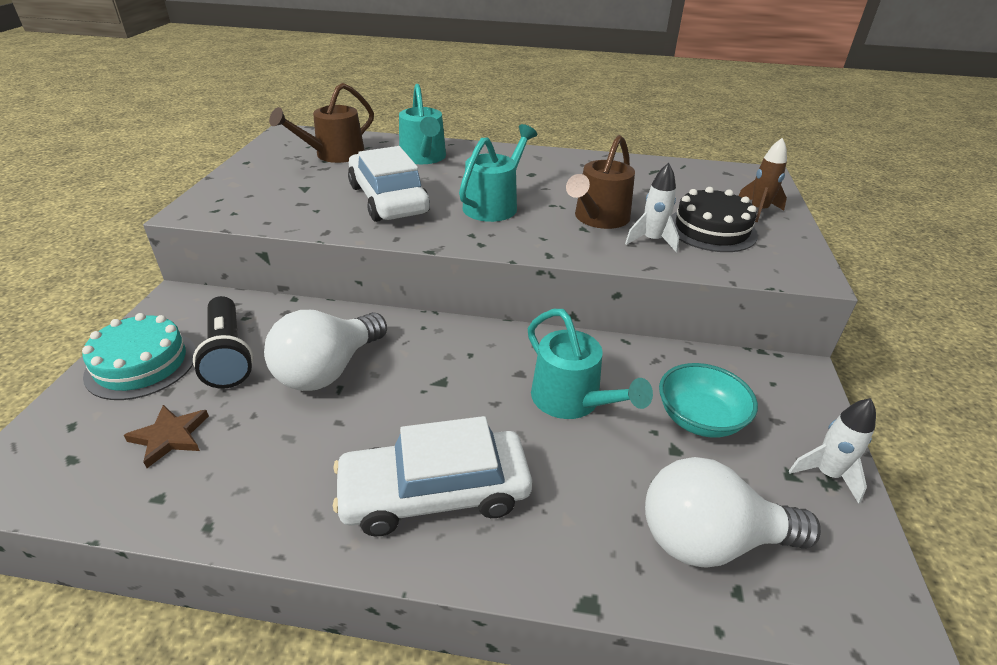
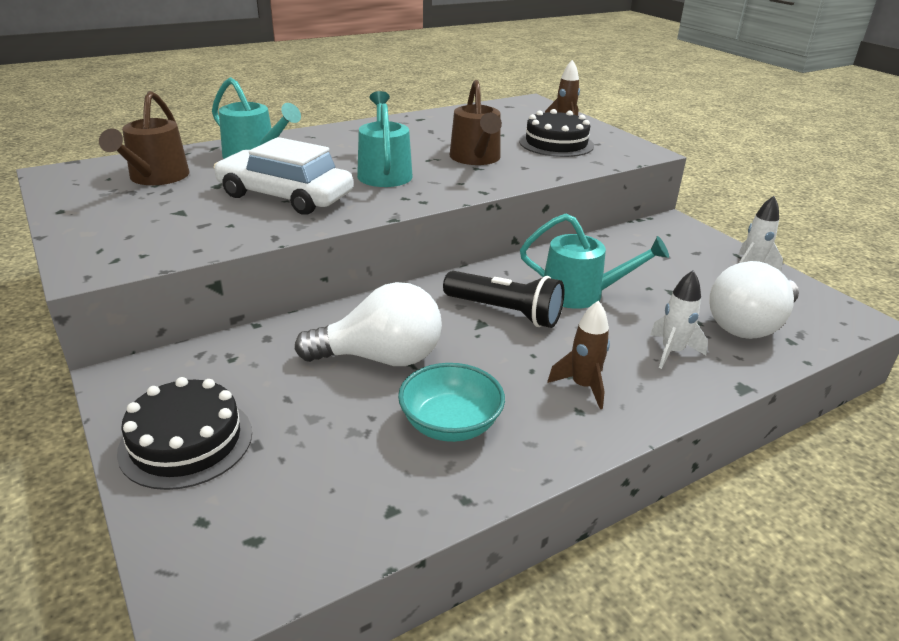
camera: 40 degrees left, 5 degrees down
turquoise cake [82,313,196,400] -> black cake [117,377,252,490]
brown star [124,405,209,468] -> none
black flashlight [193,296,253,389] -> black flashlight moved to [443,271,564,328]
white light bulb [264,310,387,391] -> white light bulb turned 90 degrees counterclockwise [295,282,442,366]
white car [333,416,532,536] -> brown rocket [547,301,610,409]
white rocket [625,163,679,252] -> white rocket moved to [650,270,708,369]
turquoise bowl [659,363,758,438] -> turquoise bowl moved to [398,363,505,442]

